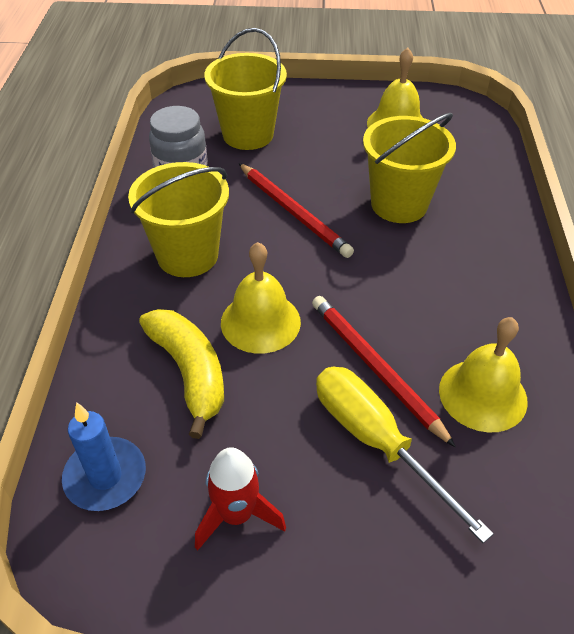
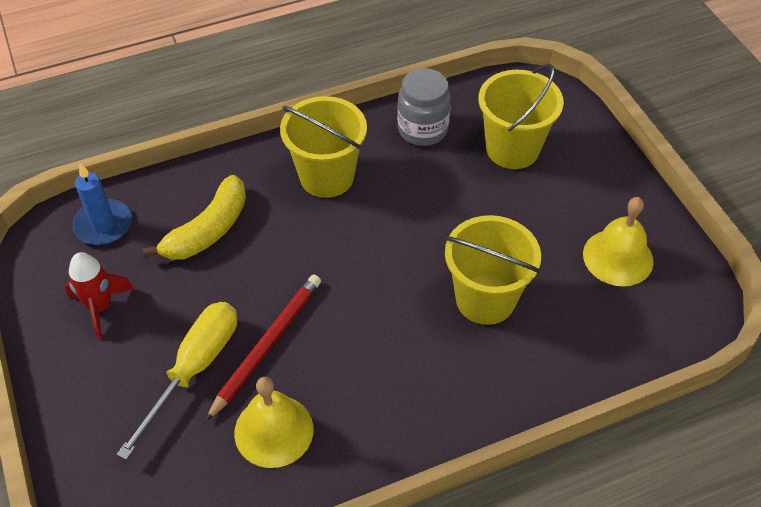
camera: 65 degrees right, 5 degrees up
yellow bell [221,242,301,354] -> none
red pencil [238,163,354,258] -> none

